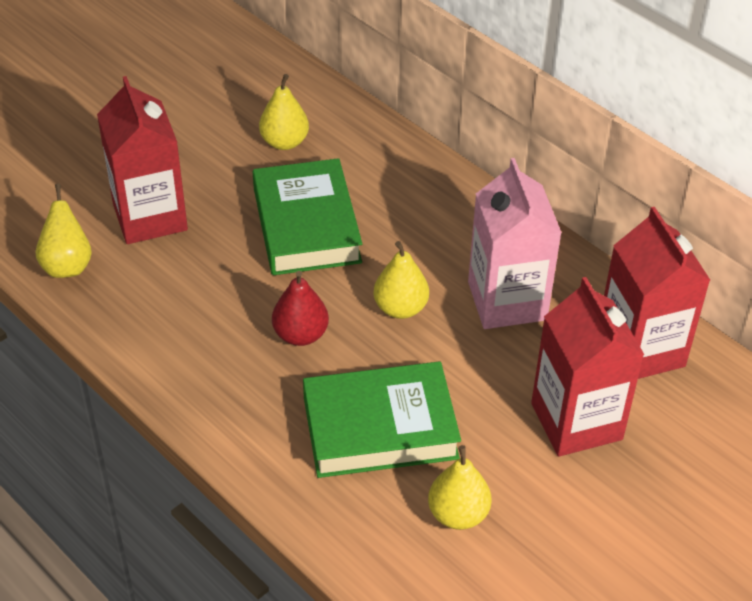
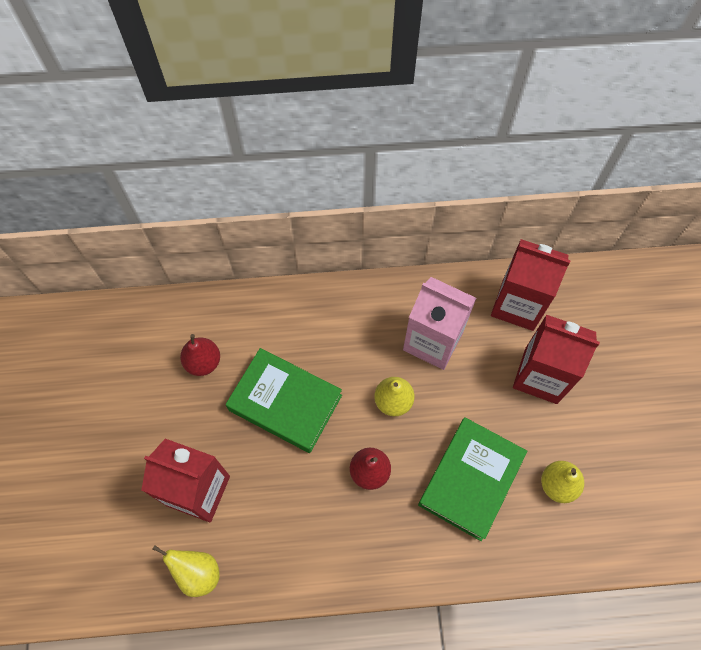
camera: 50 degrees left, 20 degrees up
yellow pear [259,74,309,150] -> red pear [180,334,220,376]

